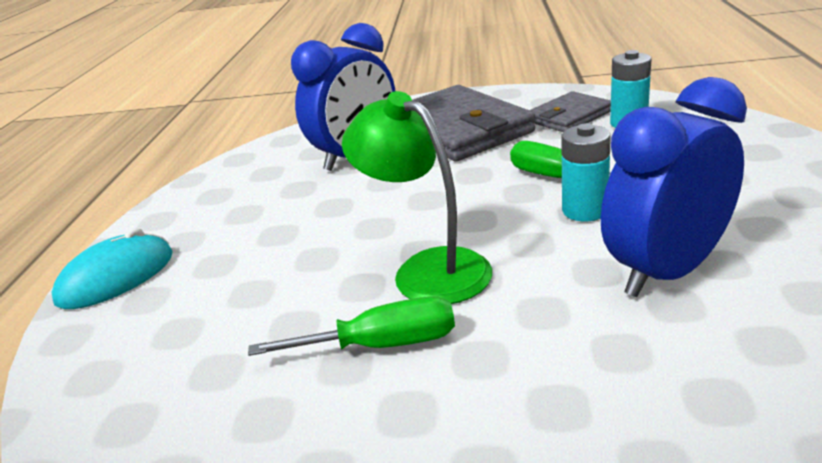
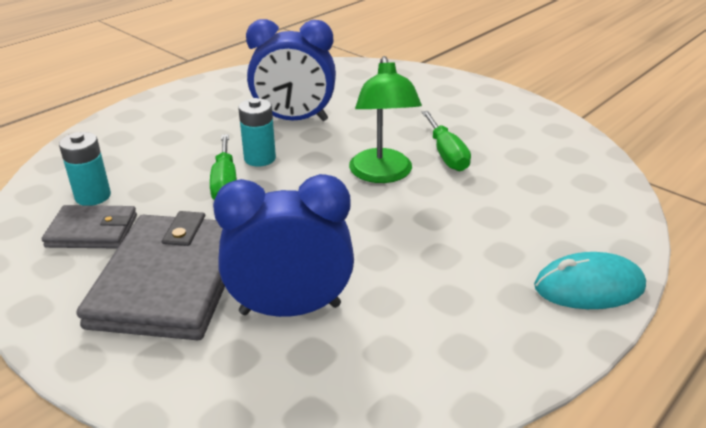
camera: 145 degrees left, 5 degrees up
green screwdriver [248,296,455,356] -> green screwdriver turned 135 degrees counterclockwise [422,111,471,171]

